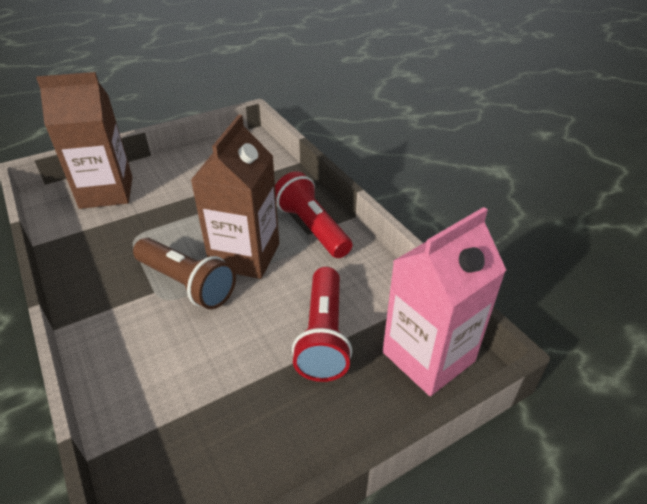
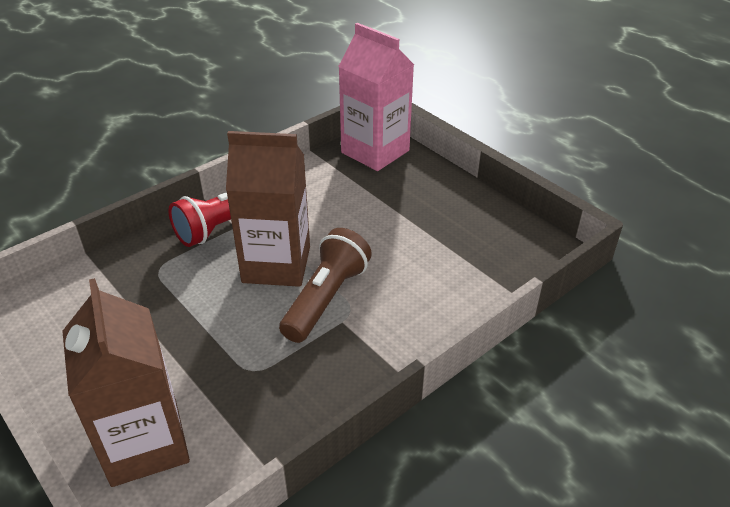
camera: 100 degrees left, 0 degrees up
red flashlight [292,267,353,382] -> none

